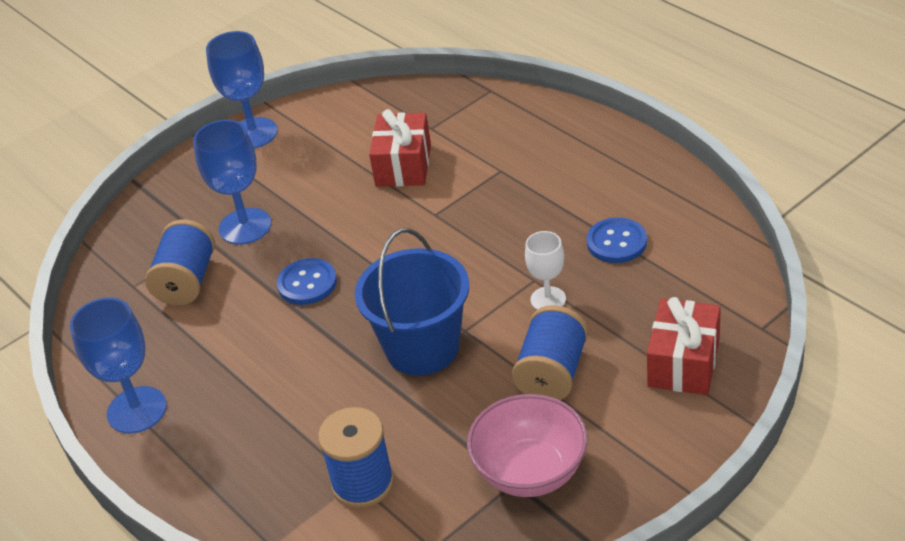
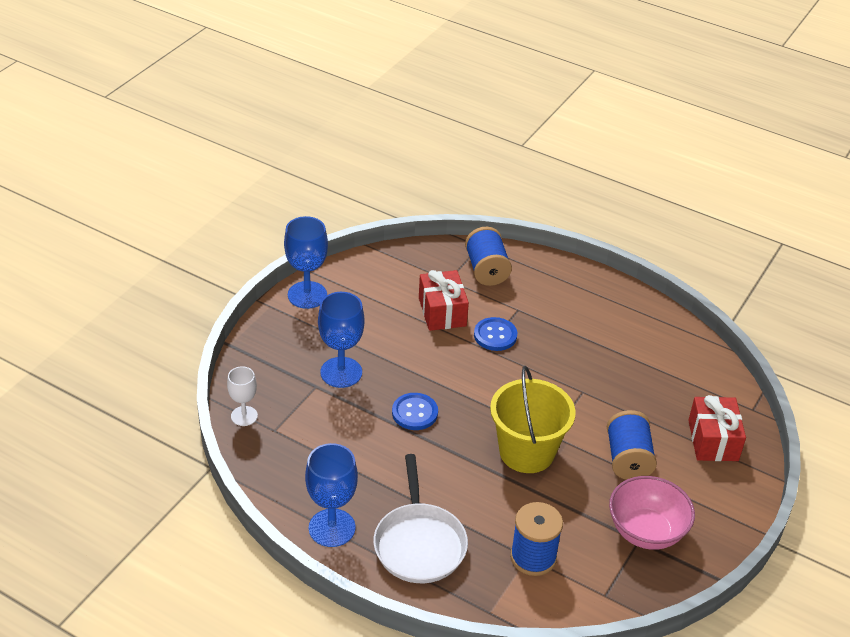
camera: 25 degrees left, 0 degrees up
blue spool [145,220,215,305] -> blue spool moved to [465,227,512,286]
blue bucket [355,228,469,376] -> yellow bucket [490,366,576,473]
white goblet [525,231,566,310] -> white goblet moved to [227,366,258,426]
blue button [587,217,647,263] -> blue button moved to [474,317,517,351]
none -> white pan [373,454,468,583]

